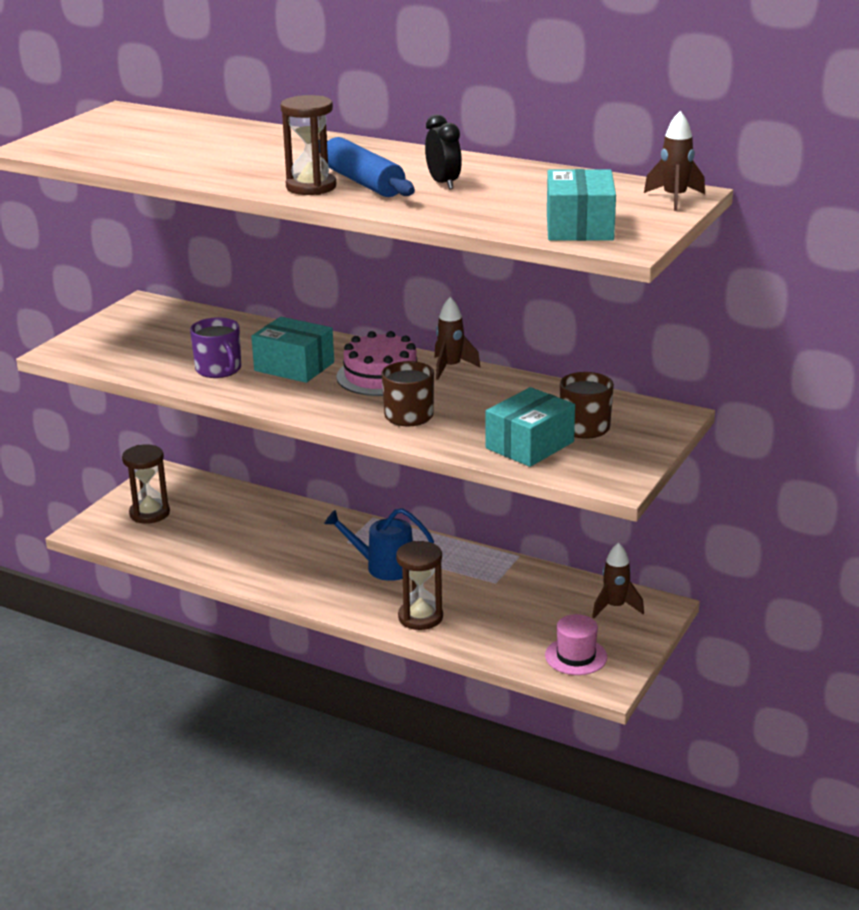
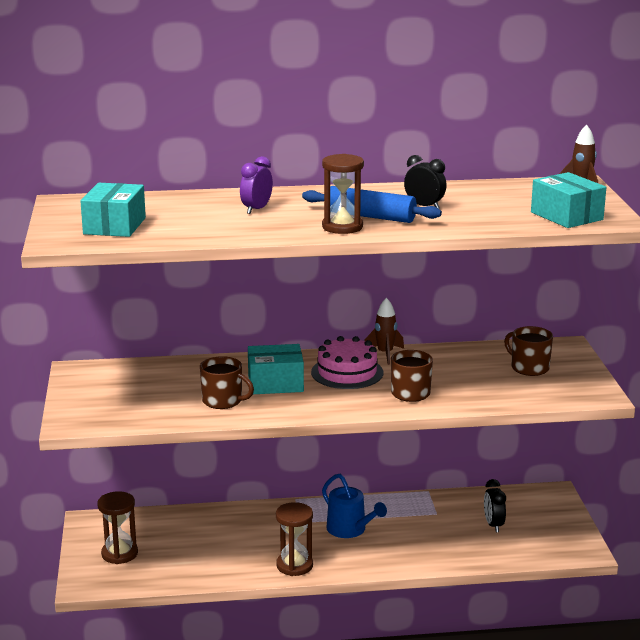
camera: 35 degrees left, 5 degrees down
purple mug [190,318,241,378] -> brown mug [200,356,254,409]
blue watering can [324,508,434,581] -> blue watering can turned 105 degrees counterclockwise [322,474,387,538]
brown hourglass [396,541,443,630] -> brown hourglass moved to [276,502,313,576]
turquoise box [486,387,575,467] -> turquoise box moved to [80,183,146,237]
pink hat [545,614,607,675] -> none
brown rocket [592,542,644,618] -> none
none -> purple clock [240,156,273,214]
none -> black clock [484,479,506,532]

